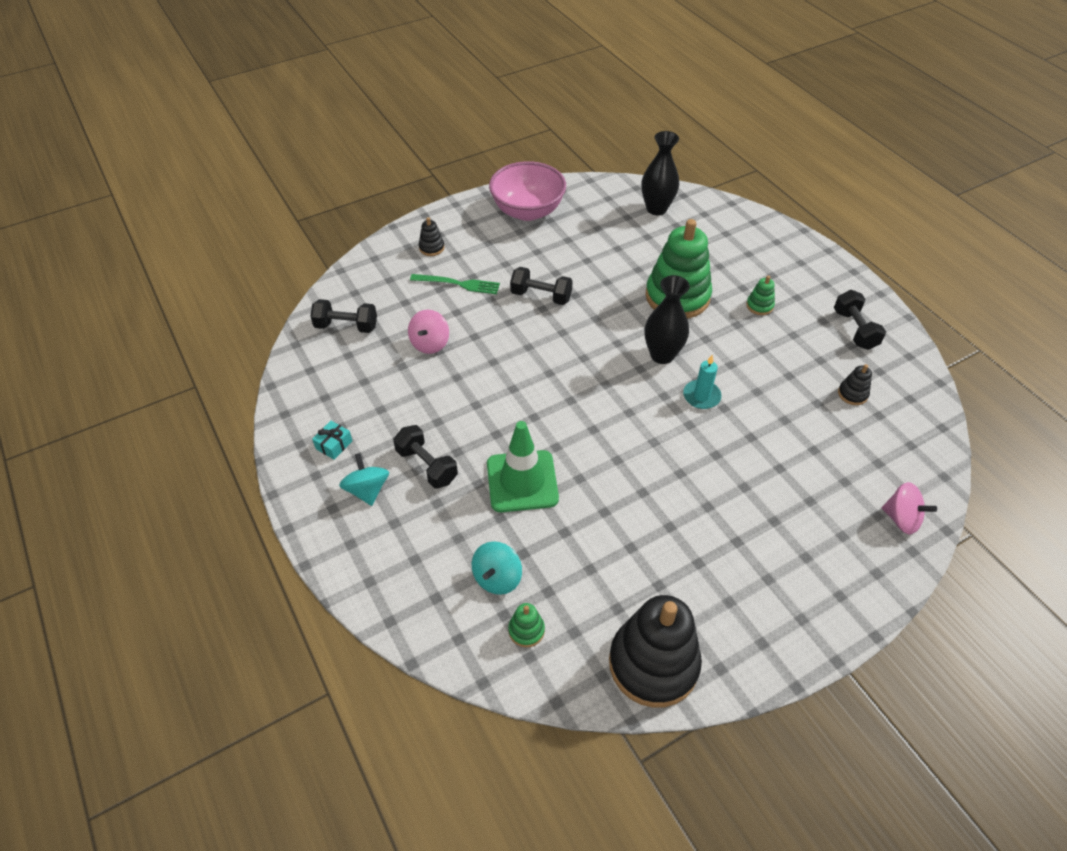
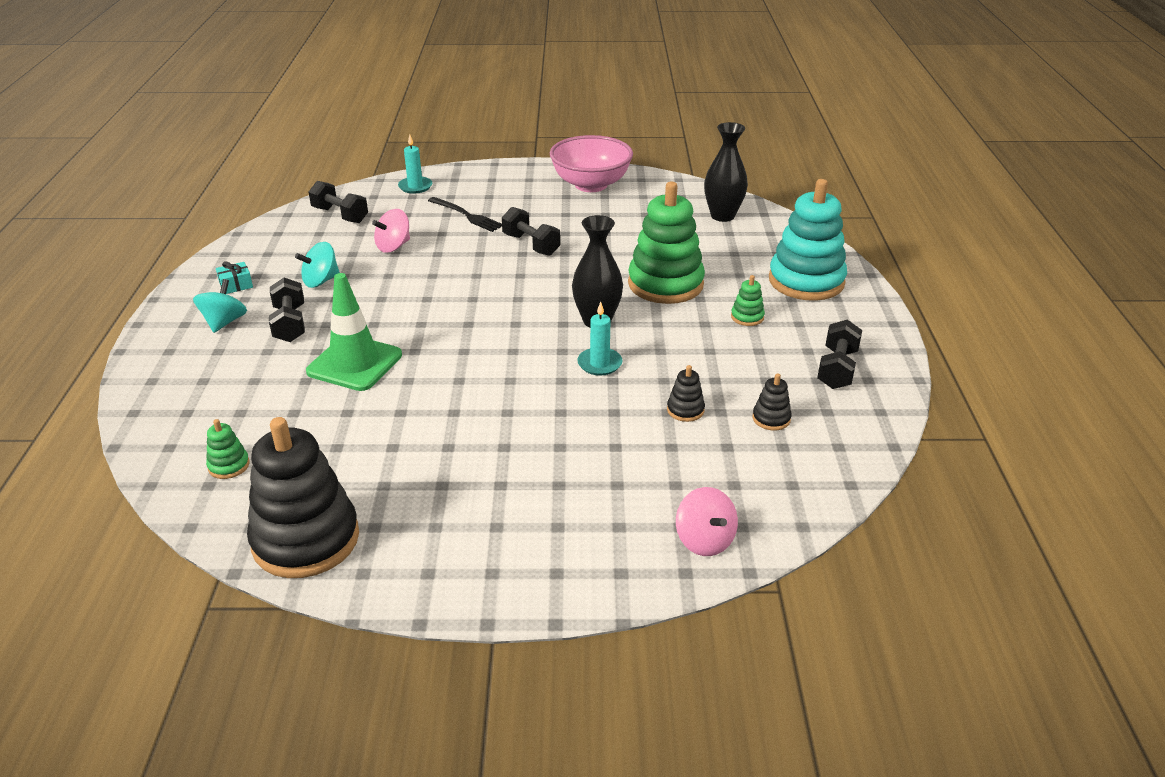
camera: 30 degrees right, 15 degrees down
green fork [410,274,500,294] -> black fork [428,197,502,232]
black stacking toy [419,217,444,256] -> black stacking toy moved to [667,365,705,422]
turquoise spinning top [472,541,522,595] -> turquoise spinning top moved to [295,242,340,288]
none -> turquoise candle [398,135,432,194]
none -> turquoise stacking toy [769,179,847,301]

